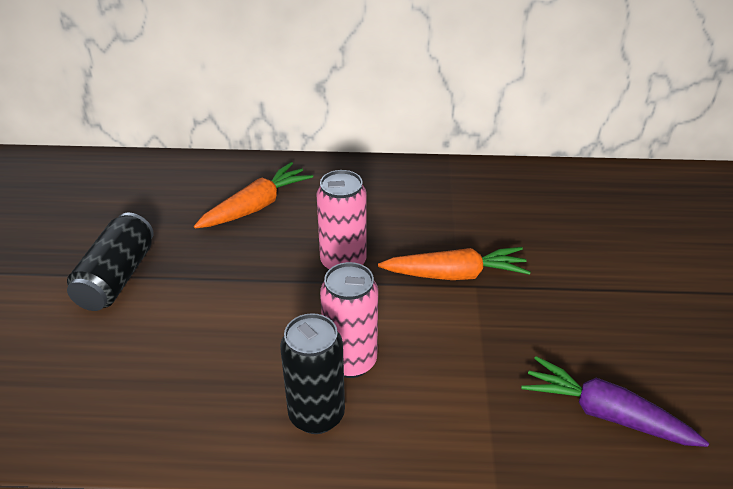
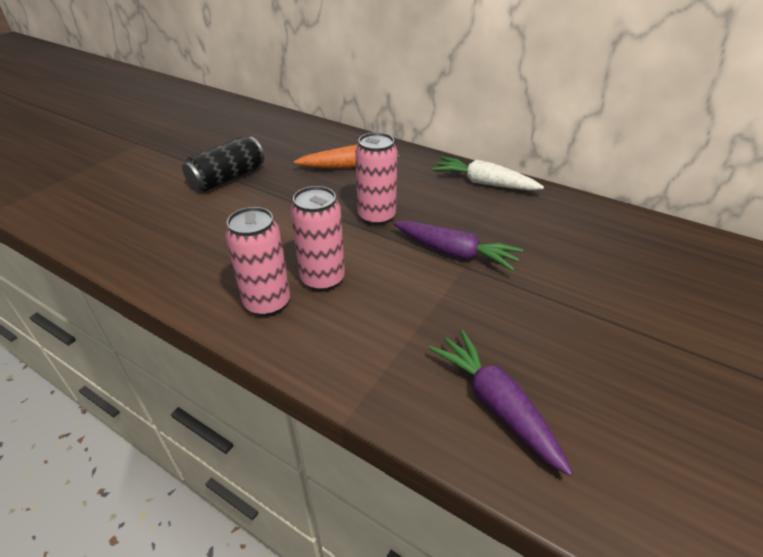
camera: 30 degrees right, 0 degrees up
black can [280,313,345,434] -> pink can [225,207,290,317]
orange carrot [378,247,531,280] -> purple carrot [394,221,523,271]
none -> white carrot [432,156,544,191]

